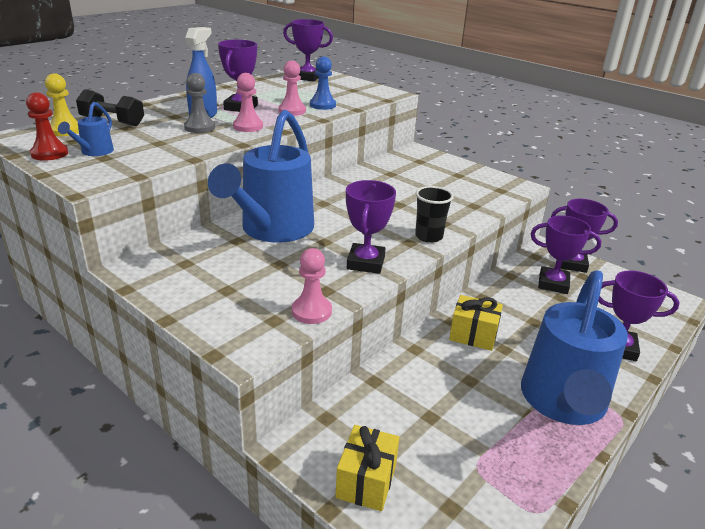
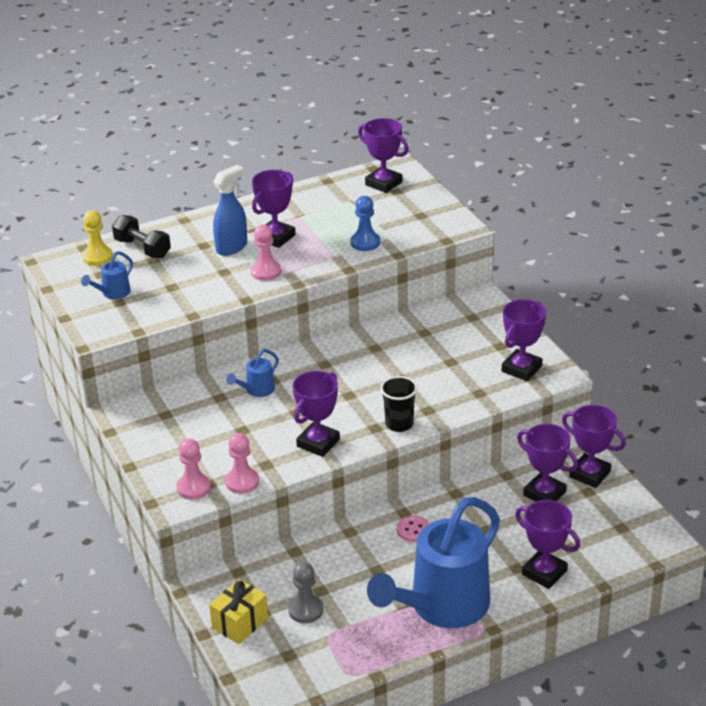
camera: 25 degrees right, 5 degrees up
red pawn [26,92,68,161] -> none
grey pawn [184,73,215,133] -> grey pawn moved to [288,562,324,623]
blue watering can [208,110,314,243] -> blue watering can [226,349,279,397], size x0.40
pink pawn [278,61,306,116] -> pink pawn moved to [177,439,211,500]
yellow gift [449,295,503,351] -> pink button [397,516,429,542]
none -> purple trophy [502,299,546,381]

